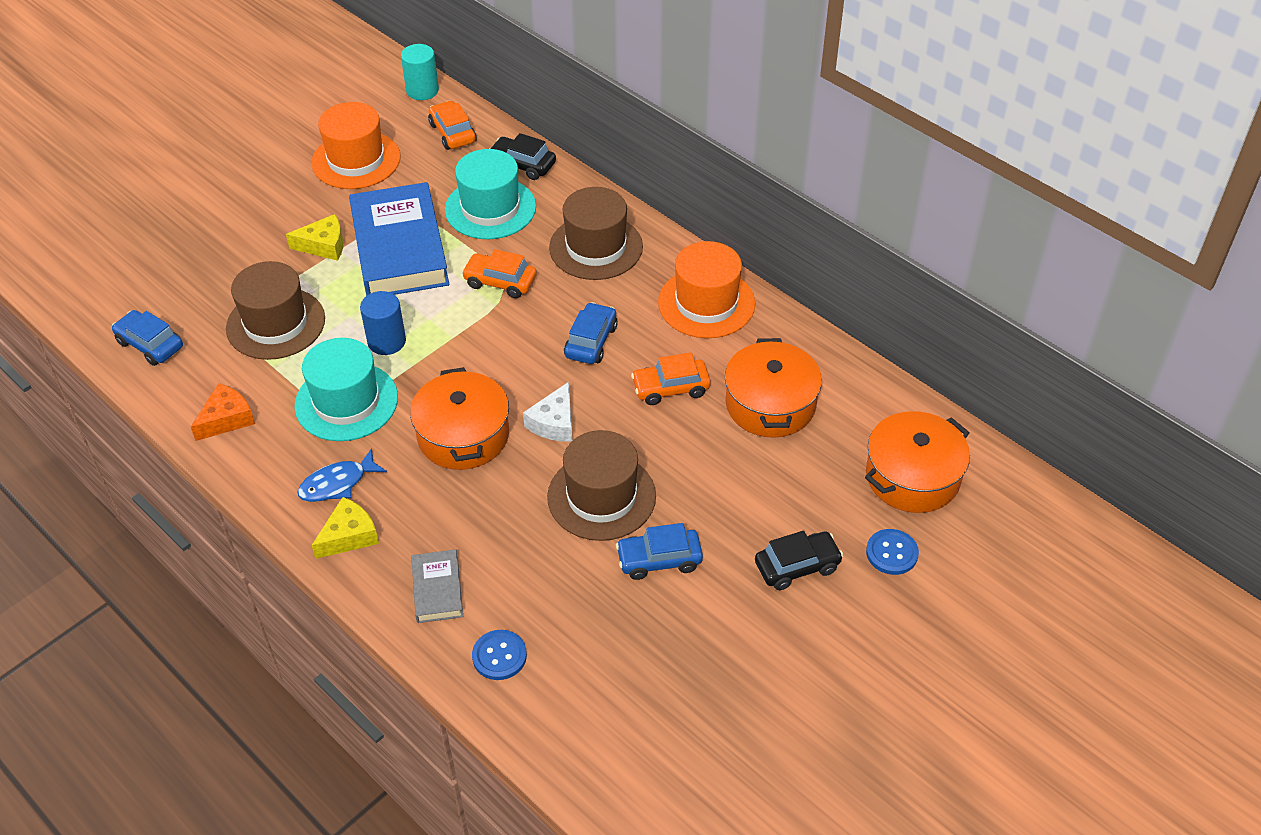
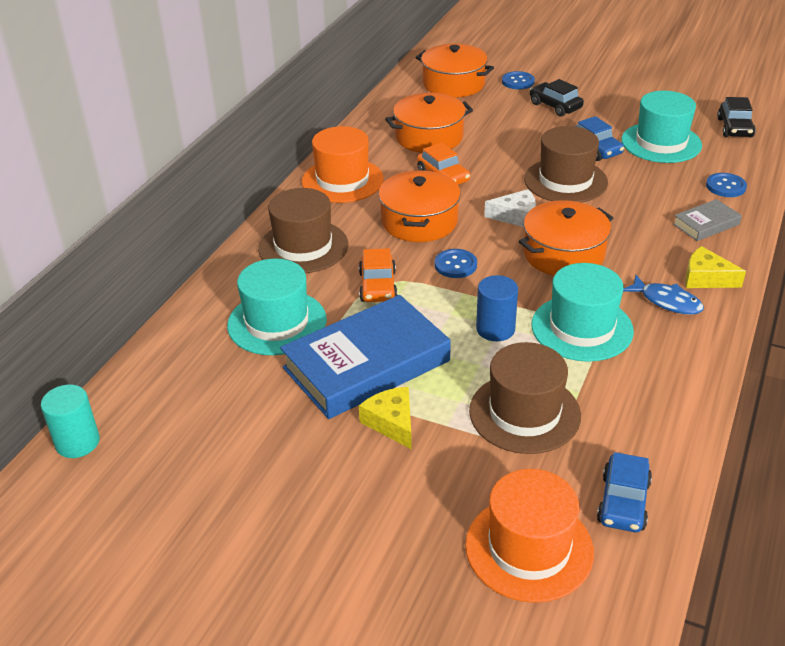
camera: 110 degrees left, 10 degrees down
orange cheese [191,383,255,441] -> none
orange hat [311,102,400,189] -> orange hat moved to [465,469,594,603]
orange car [428,100,477,150] -> none
black car [489,133,556,180] -> black car moved to [717,97,756,138]
blue car [564,302,618,364] -> orange pot [378,170,461,242]
none -> blue button [435,249,477,278]
none -> turquoise hat [621,91,702,163]

